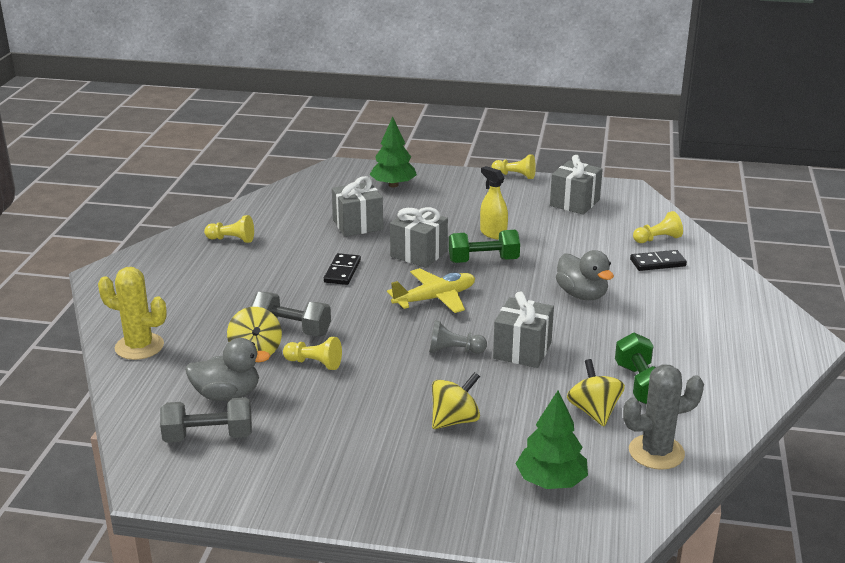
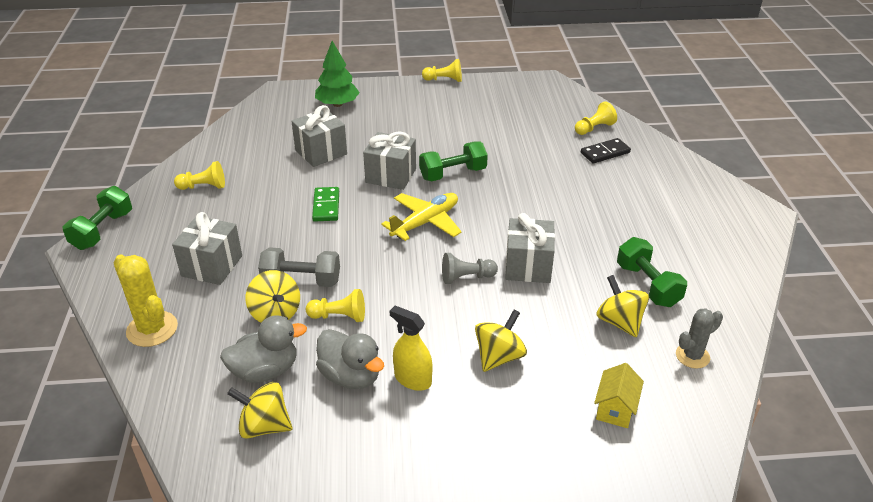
camera: 15 degrees left, 10 degrees up
yellow cactus [98,267,167,360] -> yellow cactus turned 45 degrees clockwise [114,254,178,347]
grey dumbbell [160,397,252,443] -> yellow spinning top [227,382,292,439]
black domino [324,253,361,285] -> green domino [312,187,339,221]
yellow spray bottle [480,166,508,239] -> yellow spray bottle moved to [390,306,432,391]
green tree [516,391,588,489] -> yellow house [594,363,644,428]
grey gift [550,155,603,215] -> grey gift moved to [172,212,242,285]
grey duck [556,250,614,300] -> grey duck moved to [316,329,384,389]
grey cactus [623,364,704,470] -> grey cactus [676,308,723,369], size x0.65
none -> green dumbbell [63,186,132,250]

